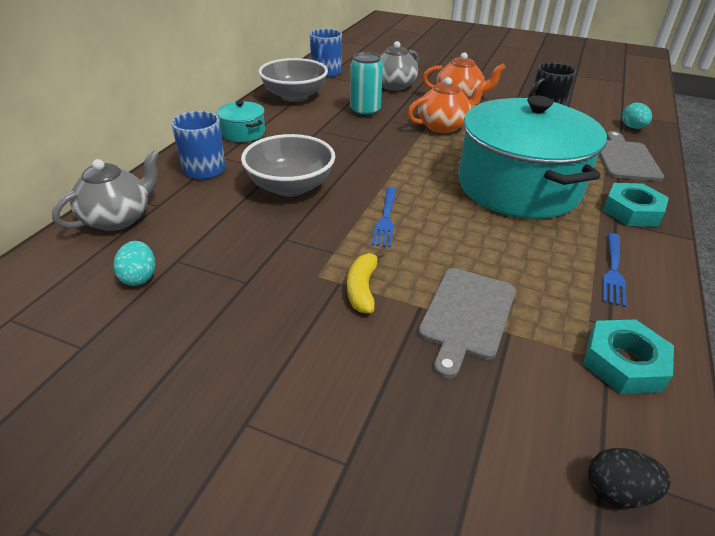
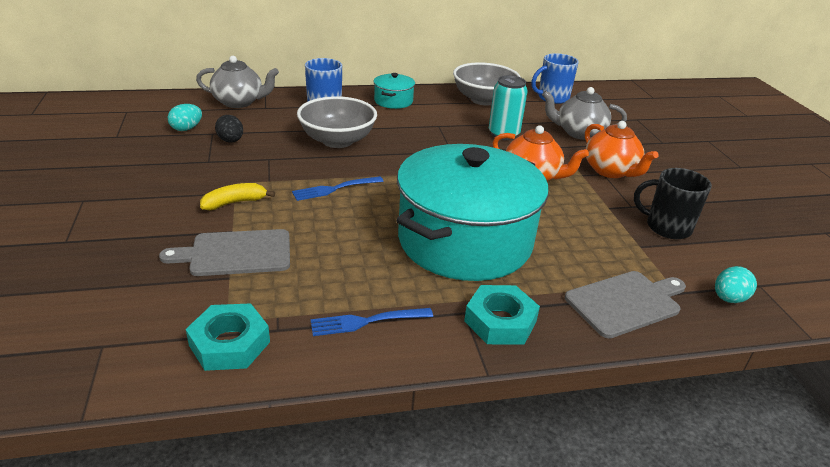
camera: 55 degrees right, 5 degrees down
black egg [588,448,671,508] -> black egg moved to [215,115,243,142]

